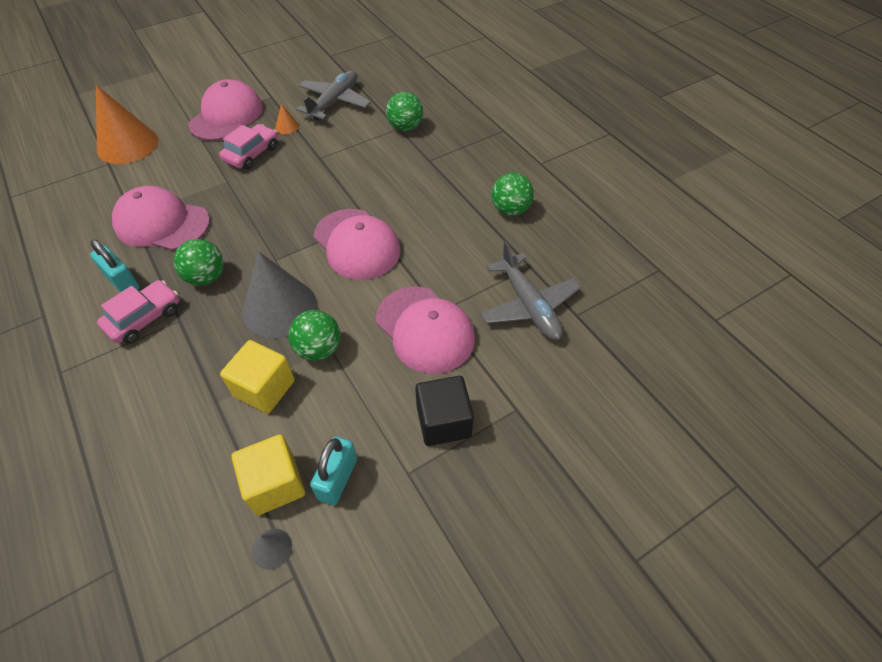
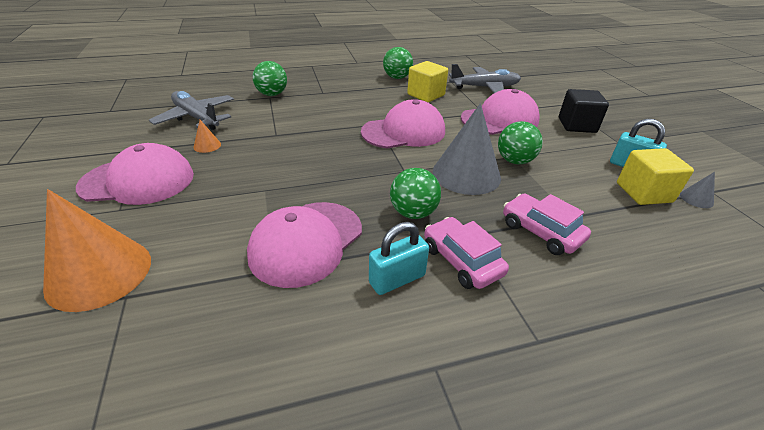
camera: 75 degrees left, 15 degrees down
pink cap [188,79,263,141] -> pink cap turned 135 degrees clockwise [76,143,194,205]
pink car [219,124,278,170] -> pink car moved to [503,193,591,255]
yellow cube [220,340,295,414] -> yellow cube moved to [407,61,448,102]

